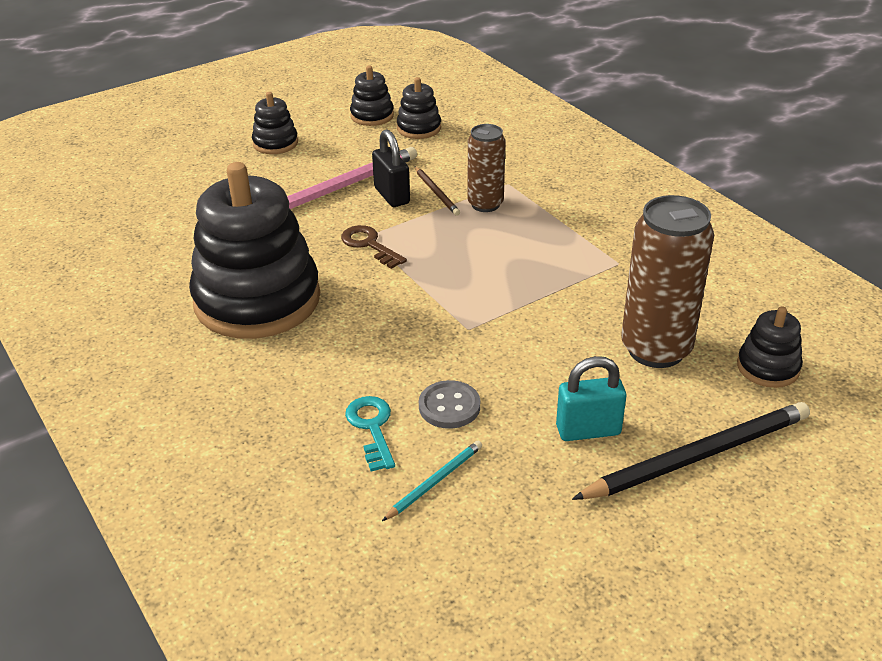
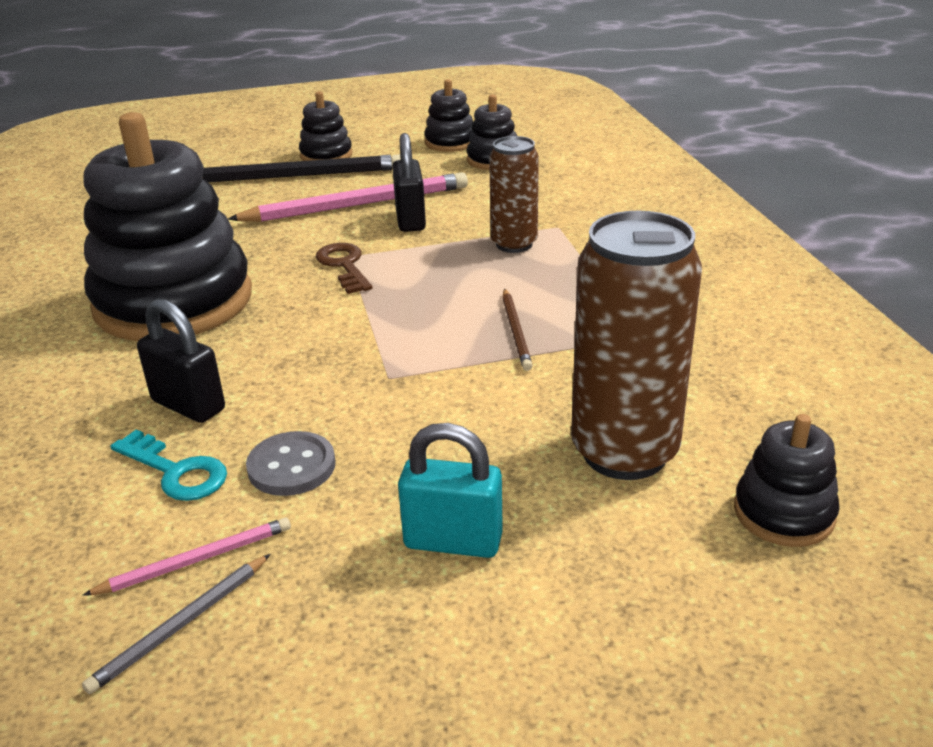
camera: 20 degrees right, 5 degrees down
turquoise key [345,396,395,472] -> turquoise key turned 120 degrees clockwise [110,429,227,501]
turquoise pencil [382,441,482,521] -> pink pencil [82,517,291,596]
brown pencil [414,166,460,216] -> brown pencil moved to [502,288,533,371]
black pencil [572,402,810,500] -> black pencil moved to [203,154,401,182]
none -> grey pencil [82,554,270,694]
none -> black padlock [137,299,225,423]

